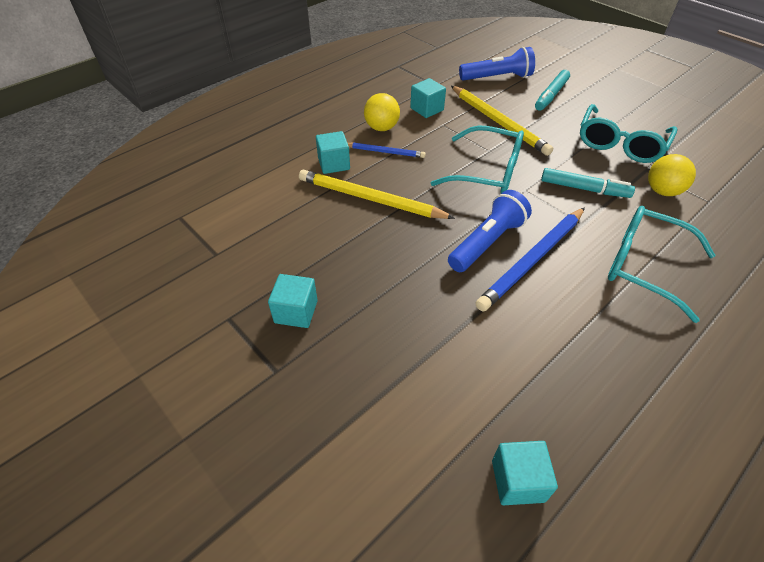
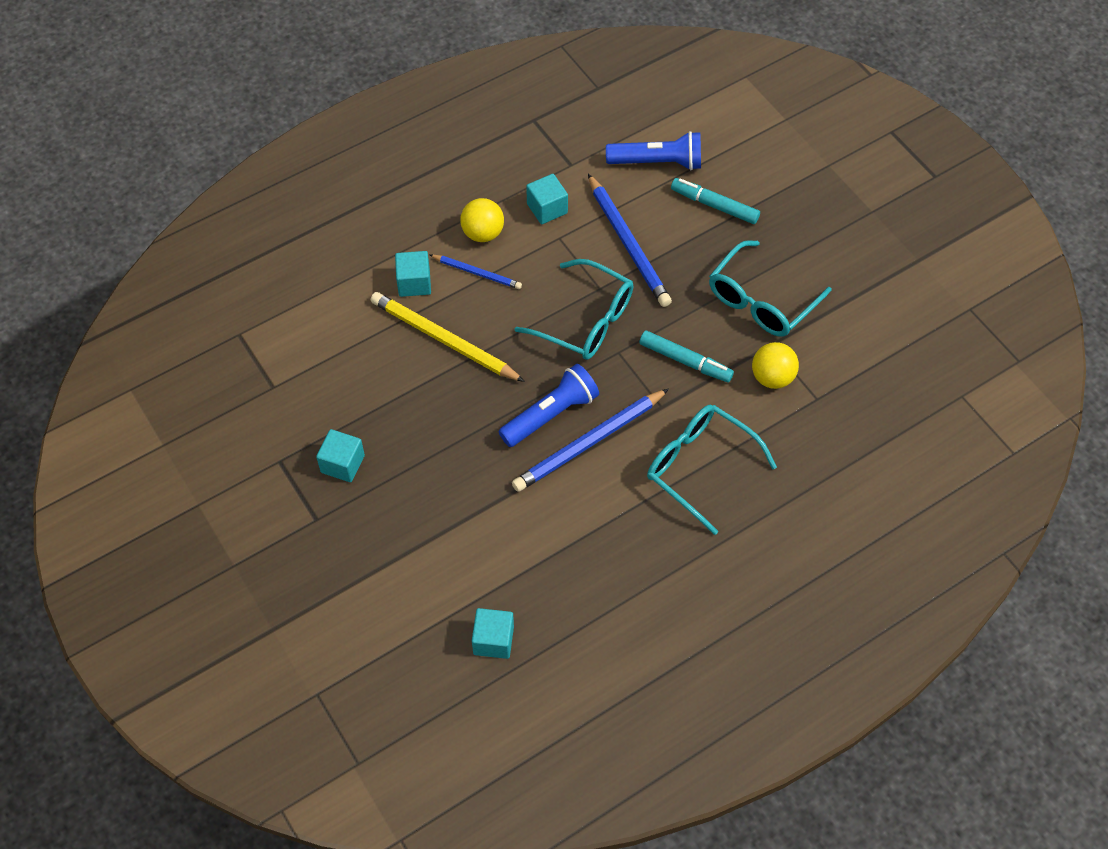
camera: 10 degrees right, 10 degrees up
yellow pencil [451,86,553,156] -> blue pencil [588,174,672,307]
turquoise marker [535,70,570,111] -> turquoise marker turned 75 degrees clockwise [671,178,760,224]

